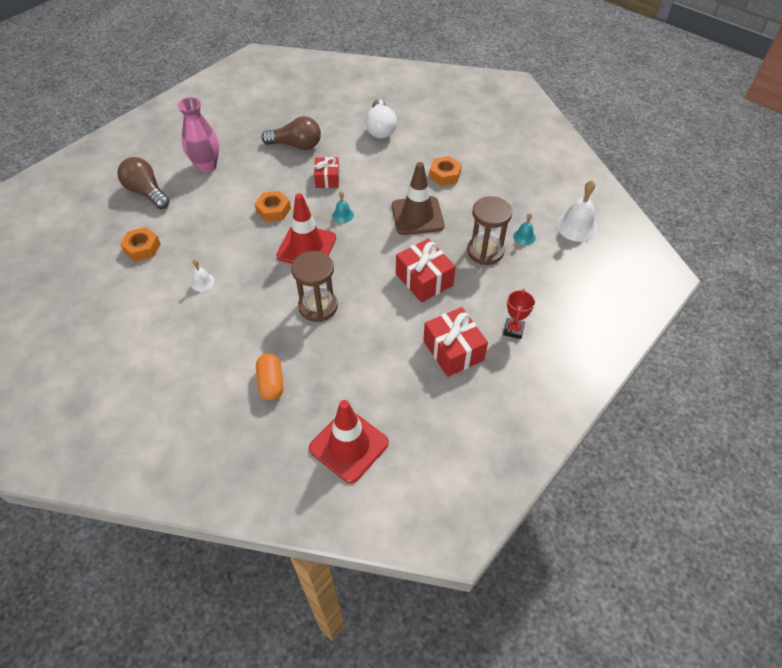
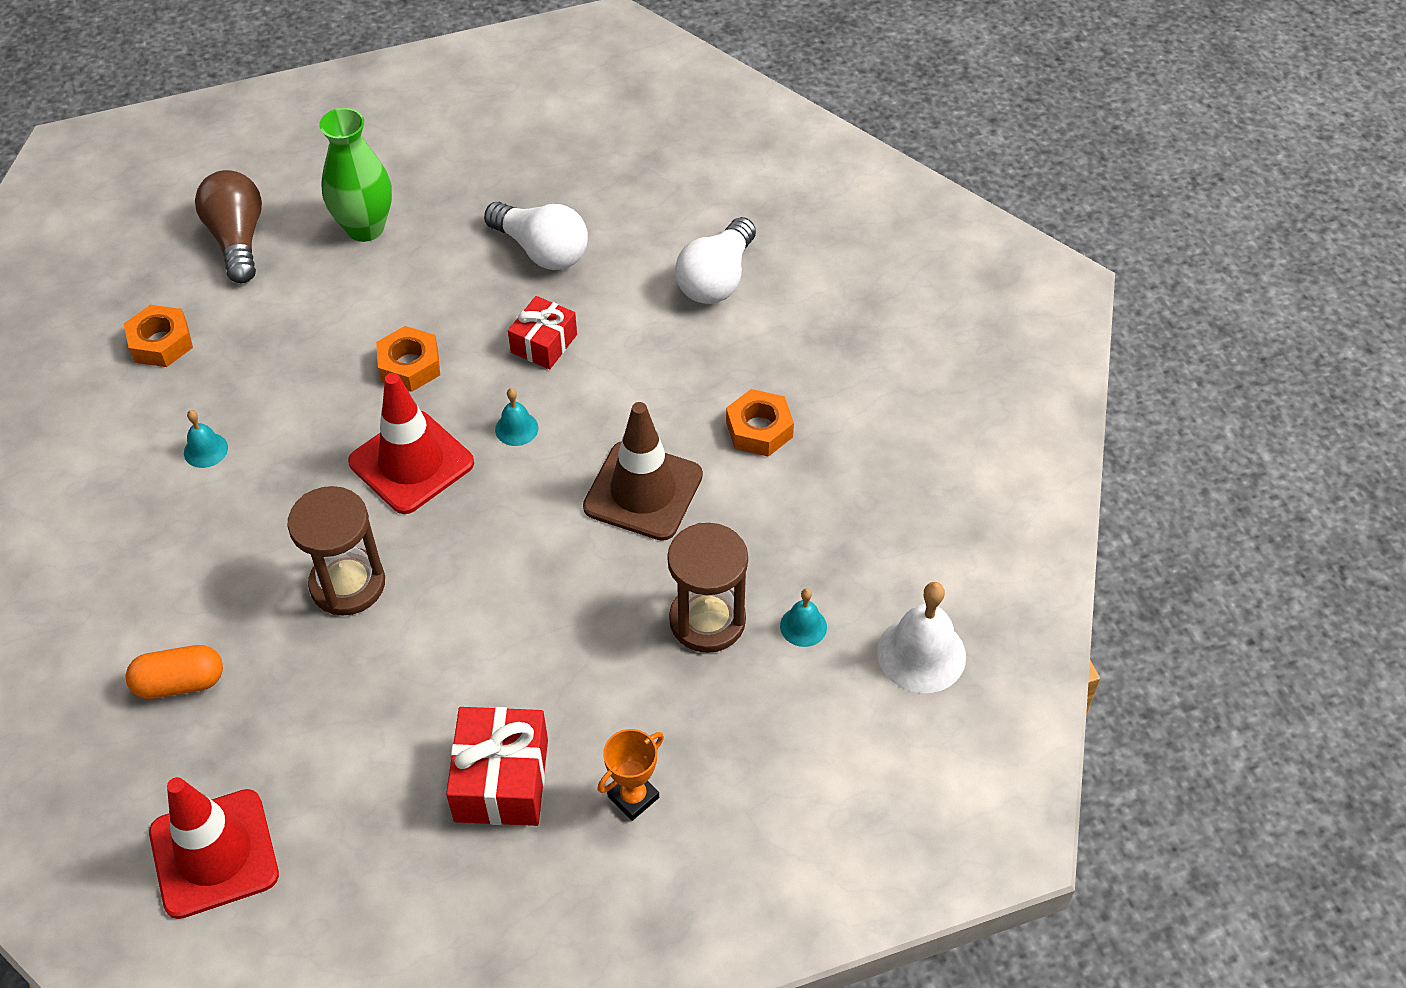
camera: 30 degrees right, 0 degrees up
pink vase [177,97,219,172] -> green vase [319,108,392,242]
white bell [191,259,215,292] -> turquoise bell [184,410,228,468]
orange capsule [256,353,284,401] -> orange capsule turned 60 degrees clockwise [126,645,223,699]
brown light bulb [261,116,321,150] -> white light bulb [484,202,588,270]
red gift [396,238,456,302] -> none
red trophy [503,289,535,339] -> orange trophy [597,729,664,821]

